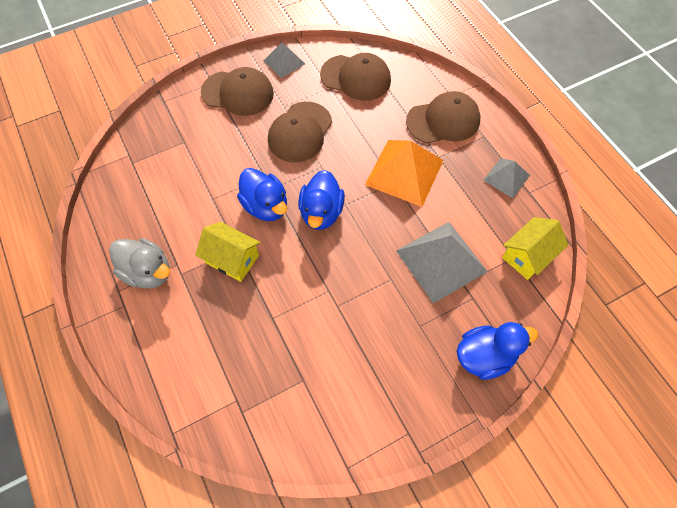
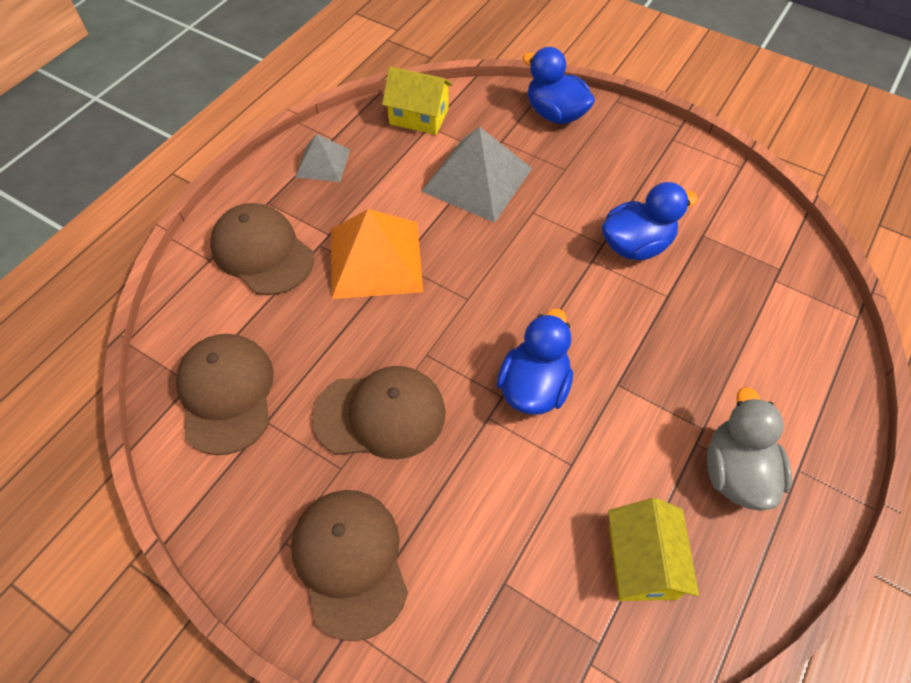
camera: 120 degrees left, 5 degrees down
yellow house [195,222,261,282] -> yellow house moved to [608,498,699,601]
grey pyramid [263,43,305,78] -> none
blue duck [298,170,345,230] -> blue duck moved to [602,182,698,260]

